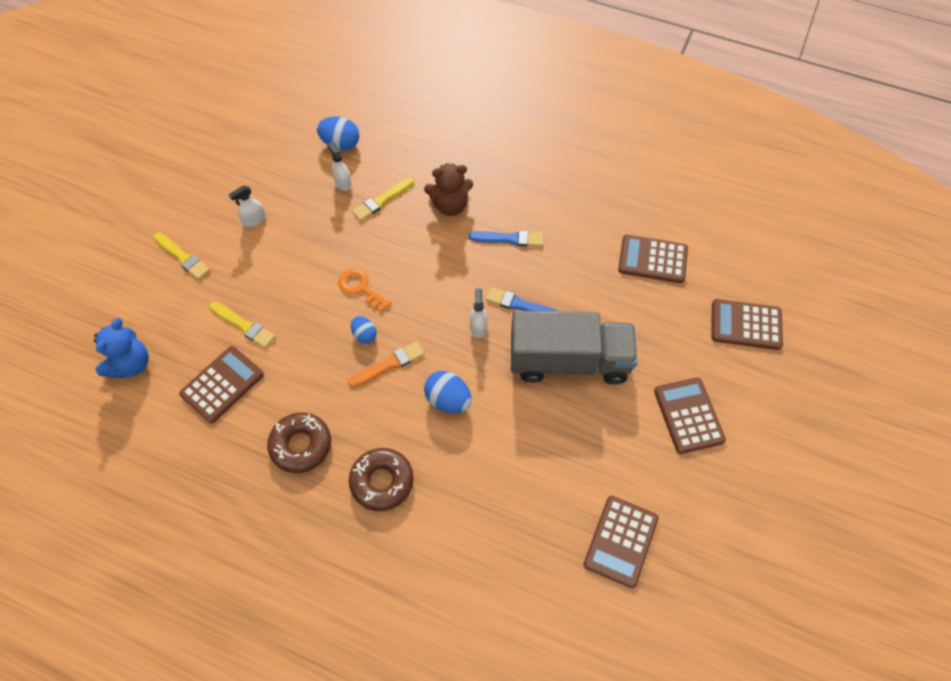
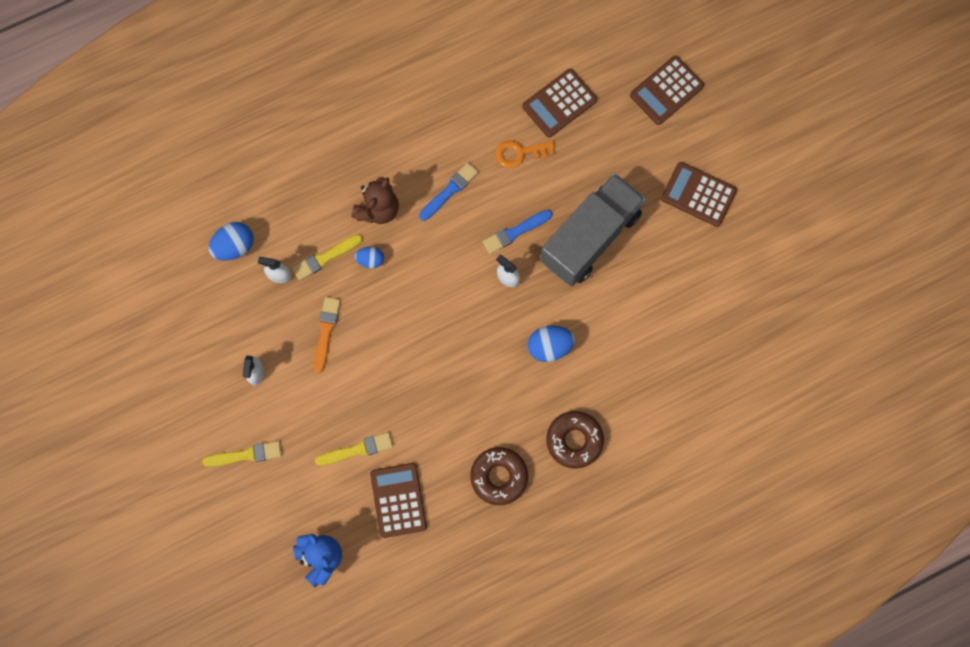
camera: 50 degrees left, 15 degrees up
orange key [338,269,391,312] -> orange key moved to [495,140,555,168]
orange brush [348,341,425,388] -> orange brush moved to [314,297,340,373]
blue egg [351,316,377,344] -> blue egg moved to [355,247,384,269]
yellow brush [352,177,414,221] -> yellow brush turned 60 degrees clockwise [292,234,363,280]
brown calculator [583,496,659,588] -> none

